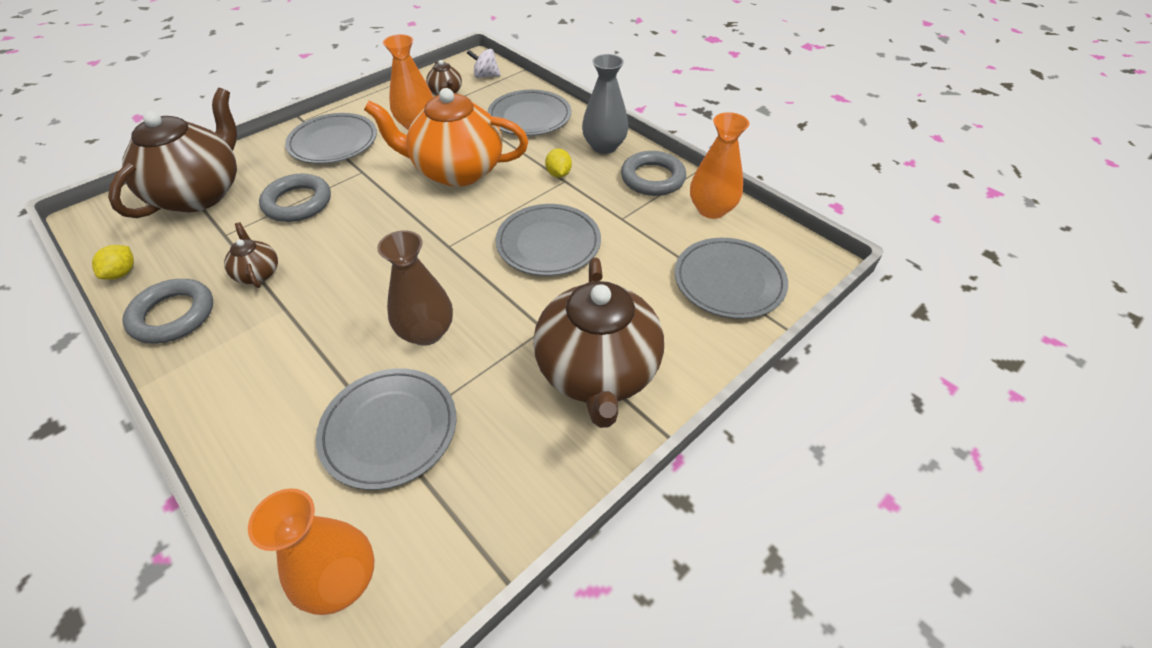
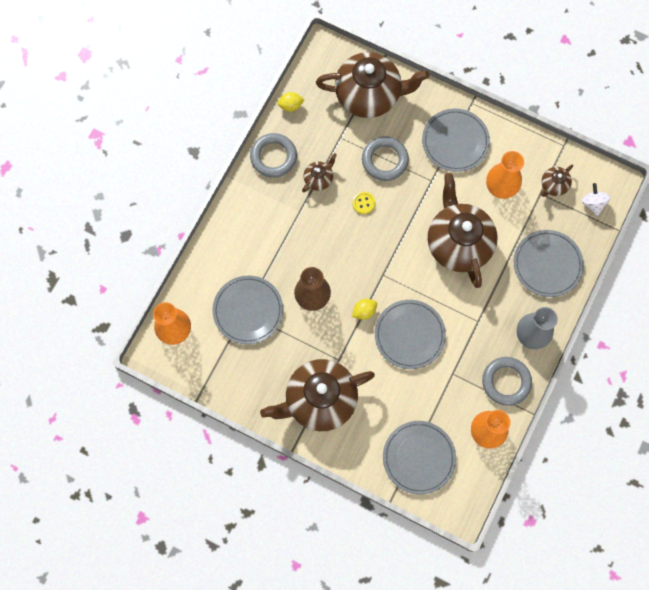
camera: 70 degrees right, 25 degrees up
orange teapot [364,88,528,187] -> brown teapot [428,173,497,288]
yellow lemon [545,149,572,178] -> yellow lemon moved to [352,299,377,320]
none -> yellow button [352,192,375,214]

